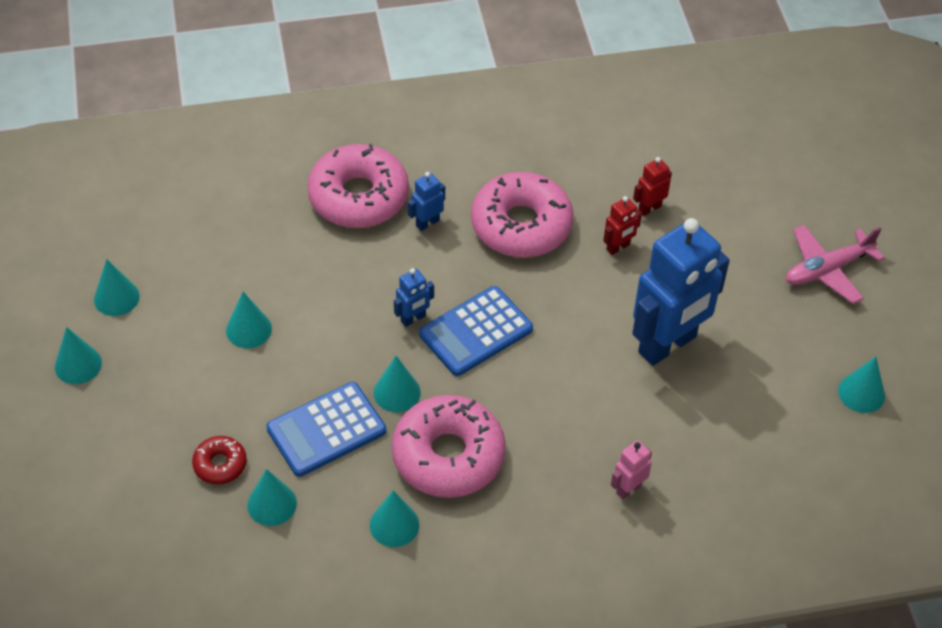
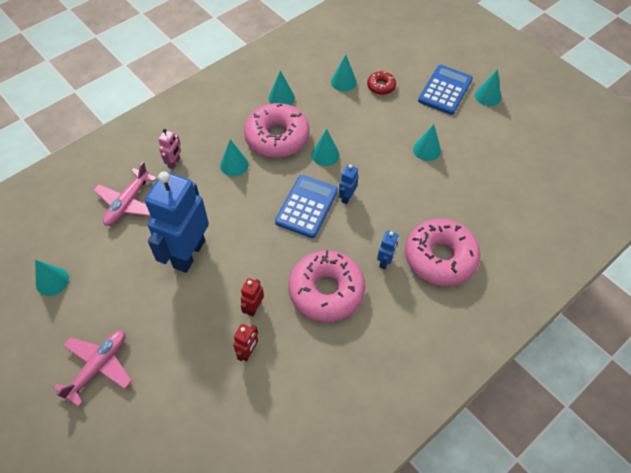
camera: 150 degrees right, 5 degrees up
turquoise cone [94,259,140,316] -> turquoise cone moved to [220,139,249,177]
blue calculator [266,382,386,477] -> blue calculator moved to [418,65,473,115]
none -> pink plane [93,162,157,226]

